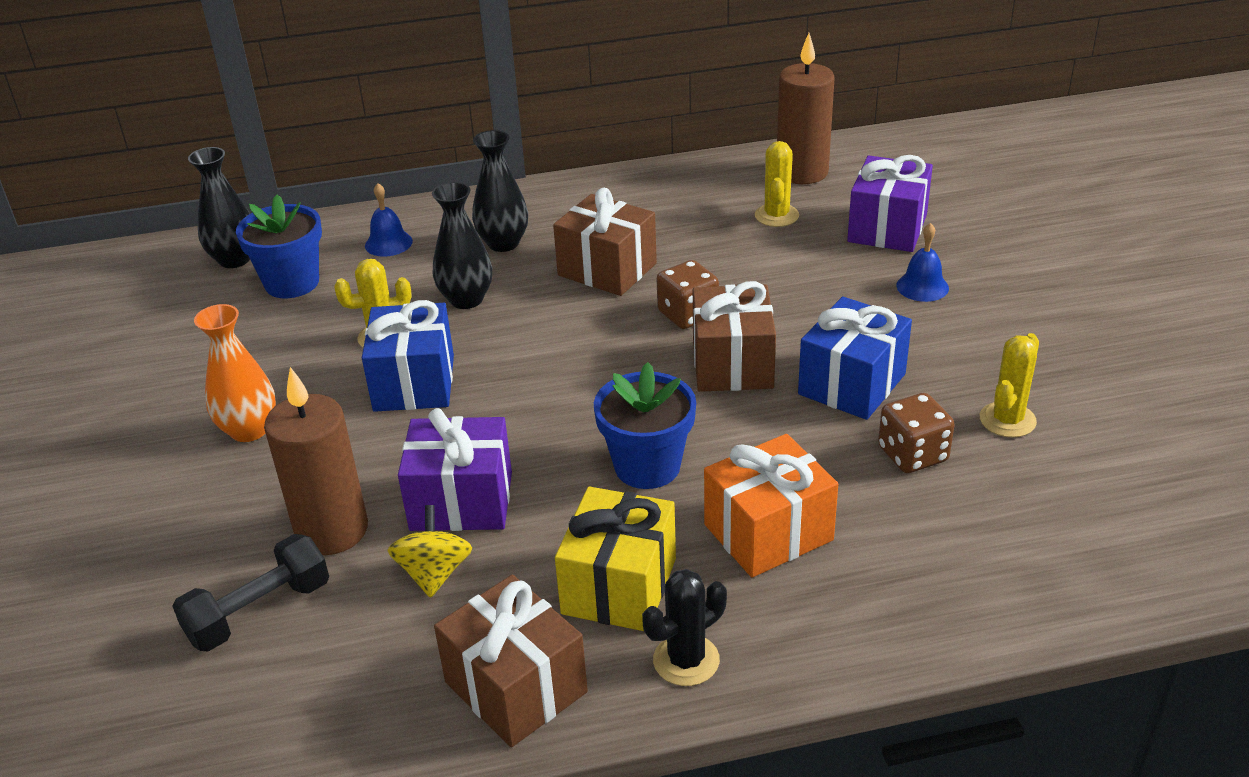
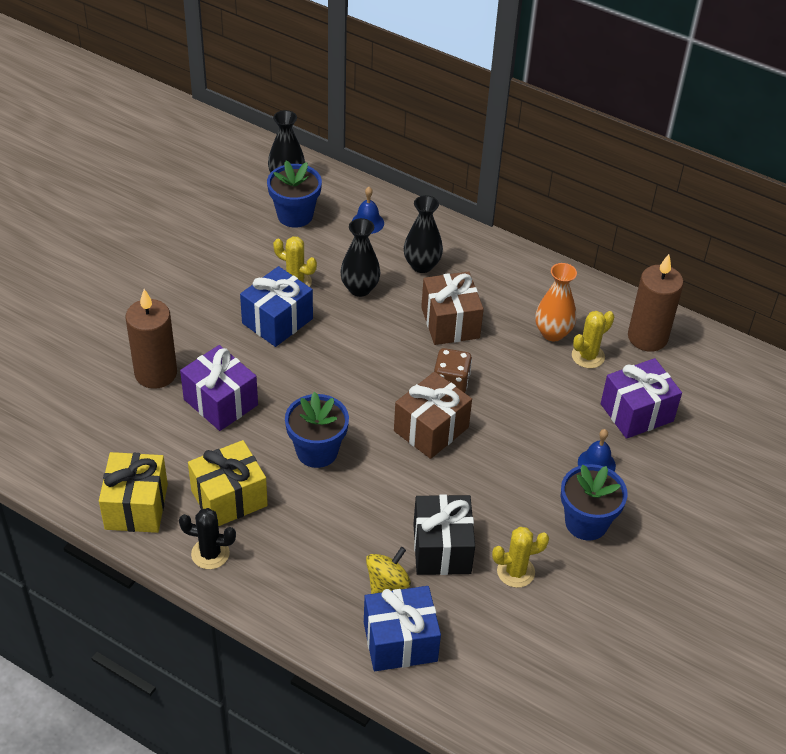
camera: 40 degrees right, 10 degrees up
black dumbbell [172,534,329,652] -> none
orange vase [194,304,276,442] -> orange vase moved to [535,263,577,341]
yellow spinning top [388,505,472,598] -> yellow spinning top moved to [366,547,411,594]
brown gift [434,575,588,747] -> yellow gift [99,452,168,533]
orange gift [704,434,838,578] -> none
blue gift [798,296,912,420] -> blue gift moved to [364,586,441,671]
brown dice [878,393,955,473] -> black gift [413,494,475,575]
none -> blue flower pot [561,464,628,541]

